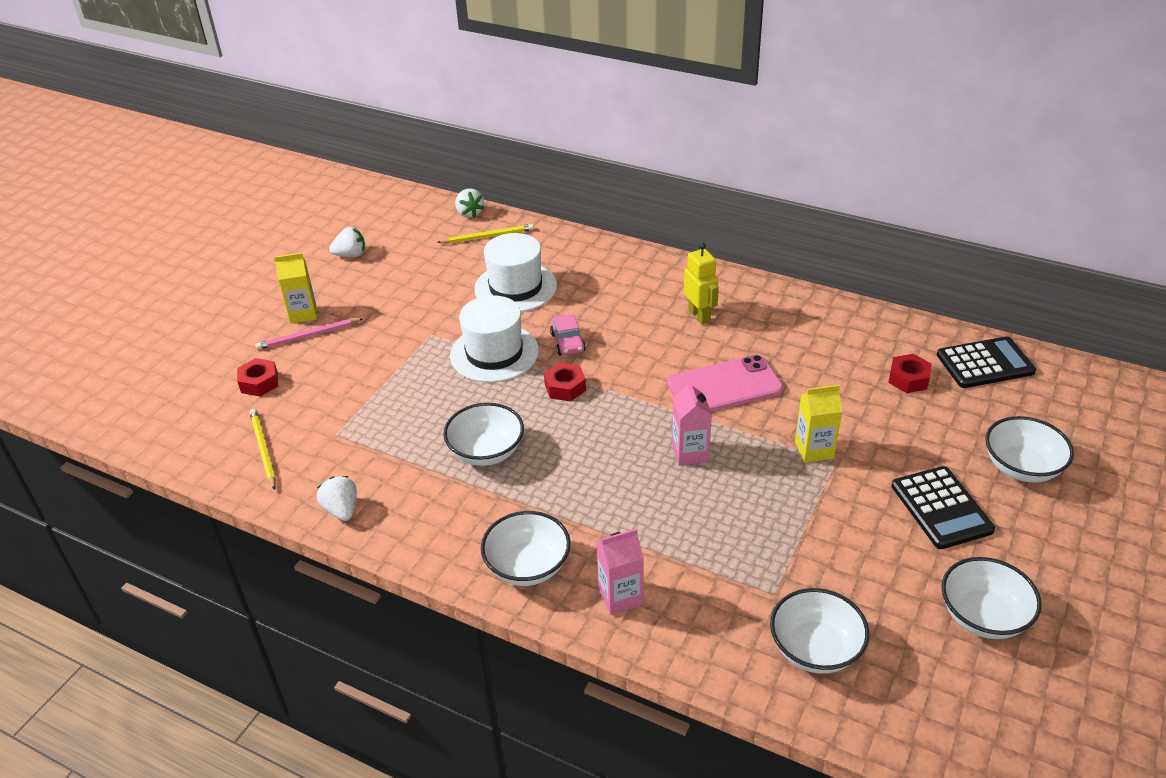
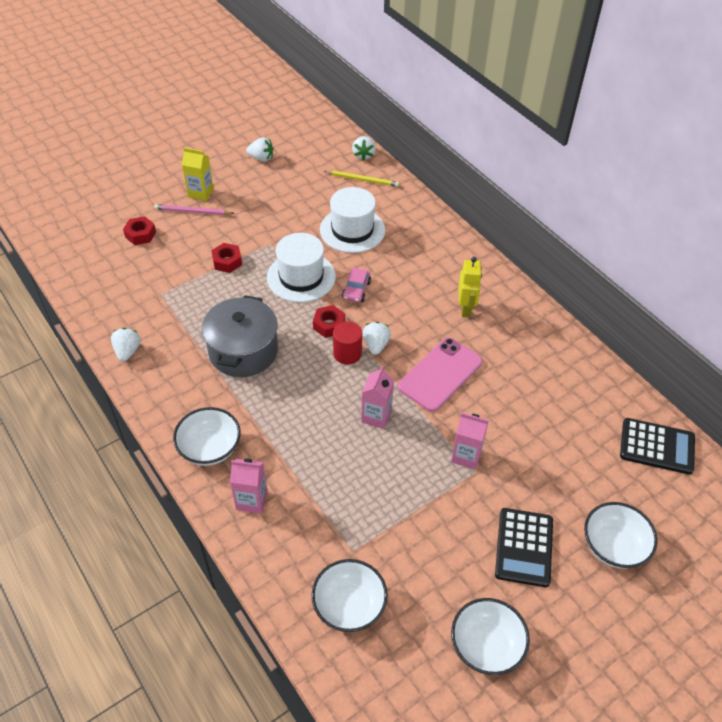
camera: 25 degrees right, 10 degrees up
yellow pencil [250,409,276,490] -> none
white bowl [443,403,524,466] -> grey pot [202,295,278,377]
pink phone [667,355,783,412] -> pink phone turned 60 degrees counterclockwise [398,338,483,412]
yellow carton [795,385,842,463] -> pink carton [451,413,489,469]
red nut [888,354,932,393] -> red nut moved to [211,243,242,273]
none -> red cylinder [333,321,362,365]
none -> white strawberry [363,322,391,355]

